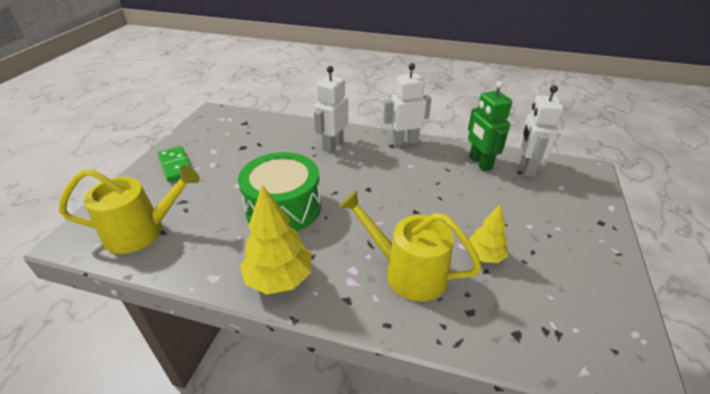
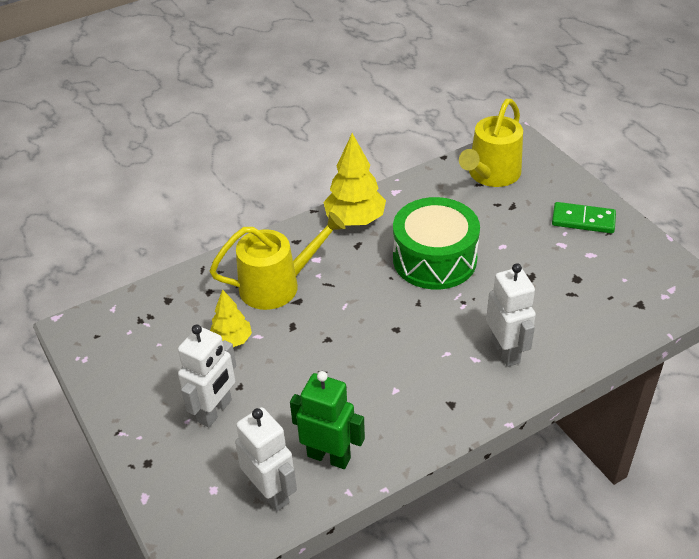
camera: 135 degrees right, 5 degrees up
white robot [383,63,432,146] -> white robot moved to [178,324,236,427]

